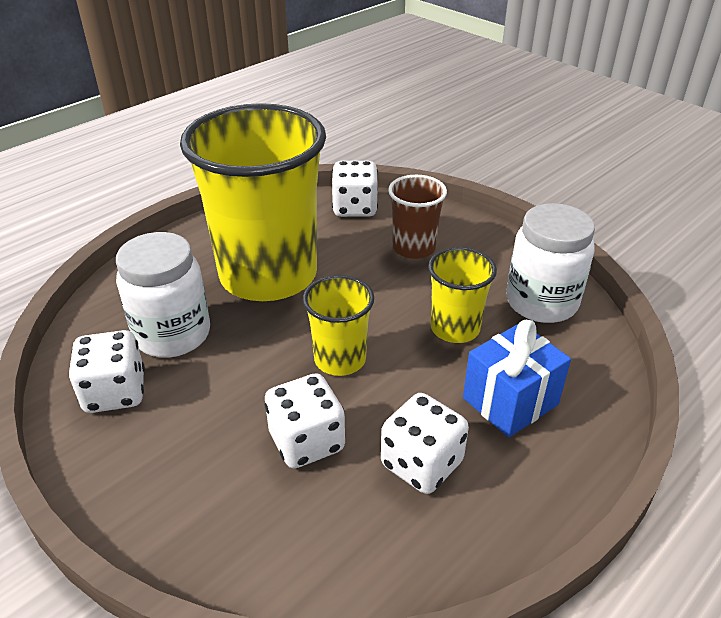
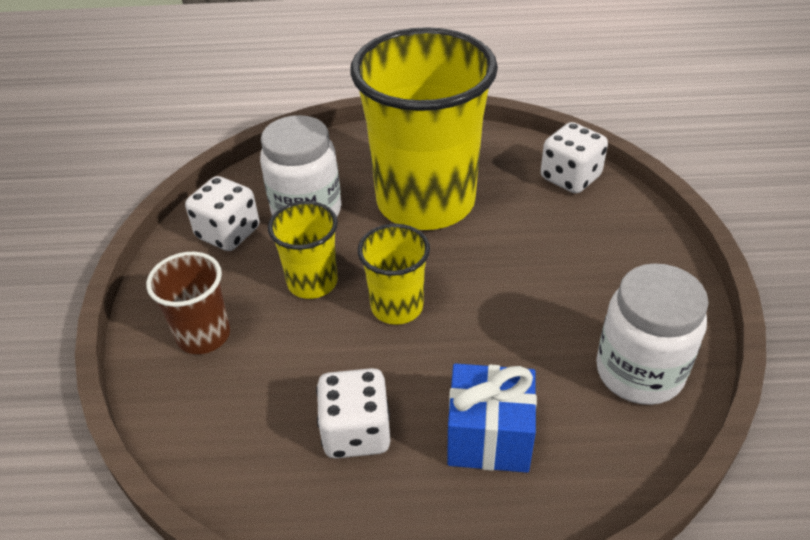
camera: 45 degrees right, 5 degrees up
white dice [264,373,345,468] -> none
brown cup [388,175,447,259] -> brown cup moved to [146,252,230,354]
yellow cup [428,247,497,343] -> yellow cup moved to [268,201,338,299]

